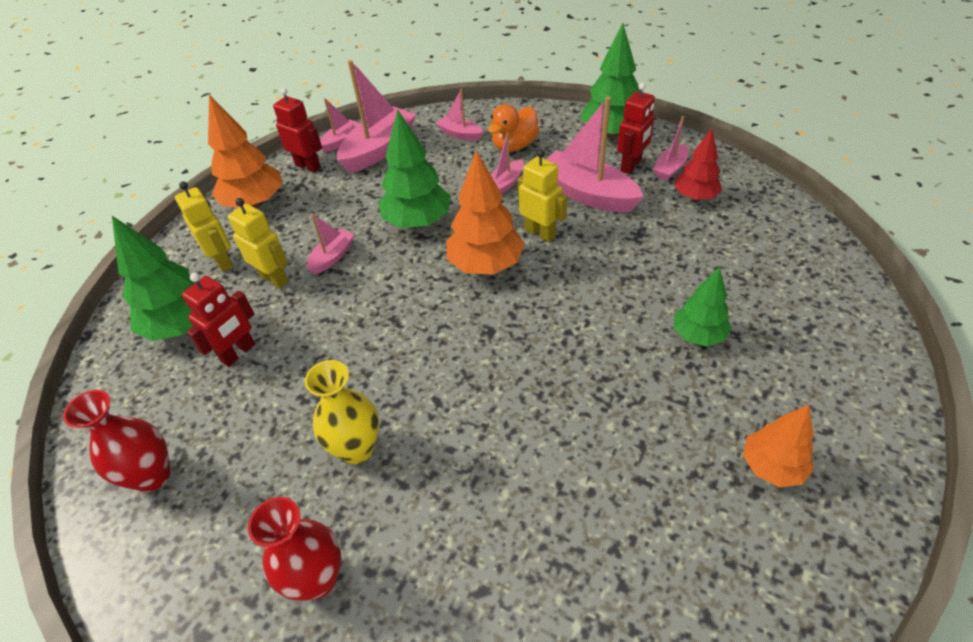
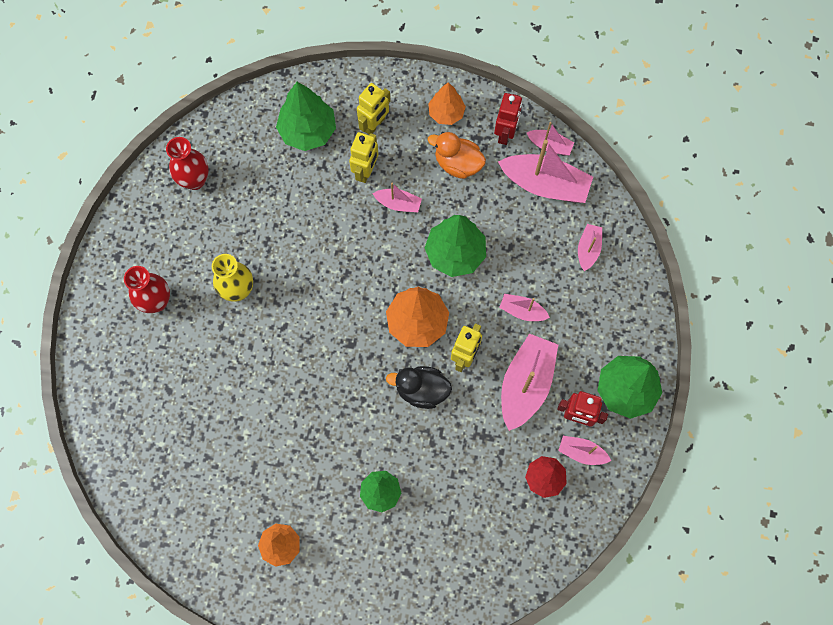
camera: 70 degrees right, 25 degrees up
red robot [182,273,255,367] -> none
orange tree [208,95,282,208] -> orange tree [428,82,466,125], size x0.63
orange duck [488,104,539,152] -> orange duck moved to [428,132,486,179]
none -> black duck [386,366,452,409]

